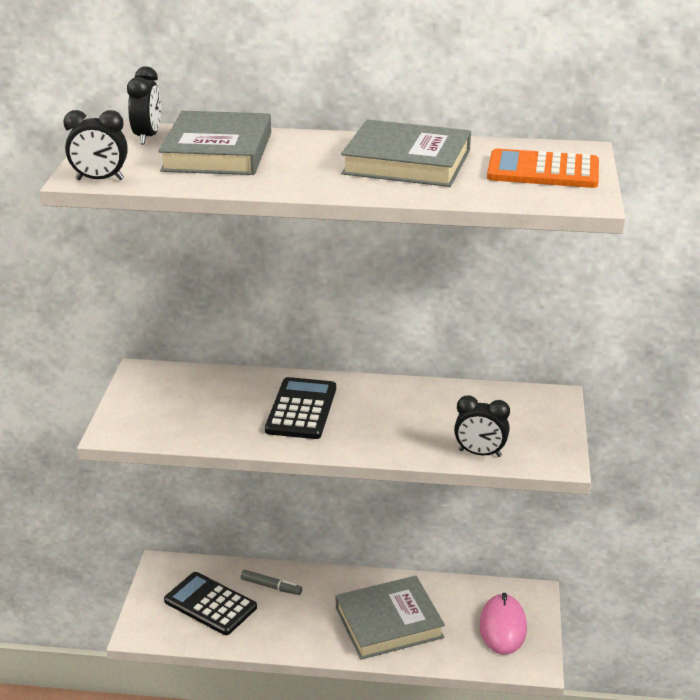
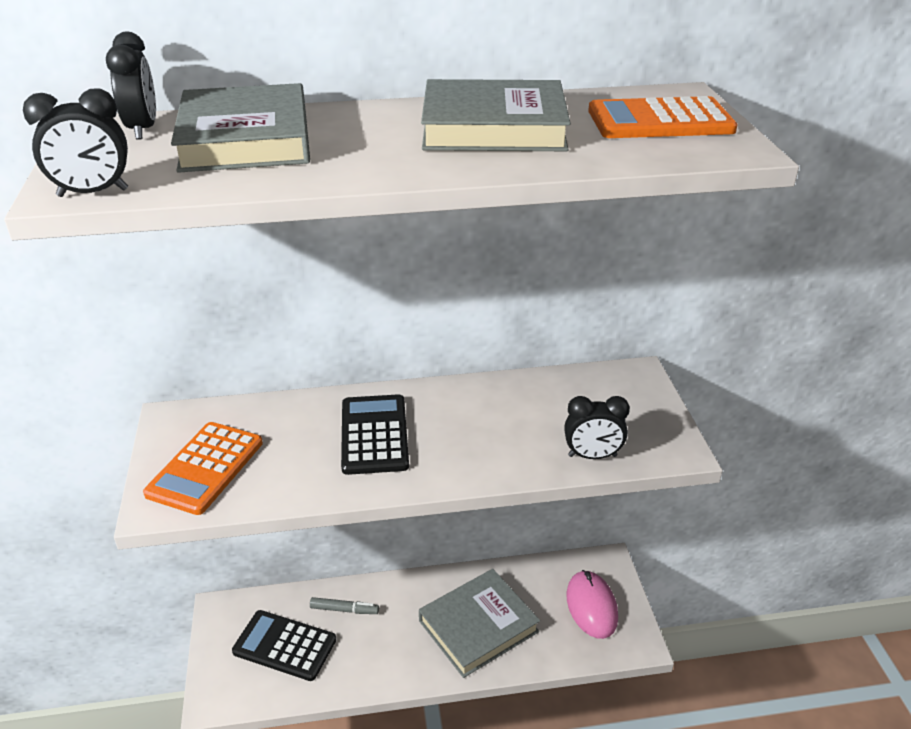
camera: 15 degrees left, 5 degrees up
none -> orange calculator [143,422,263,515]

